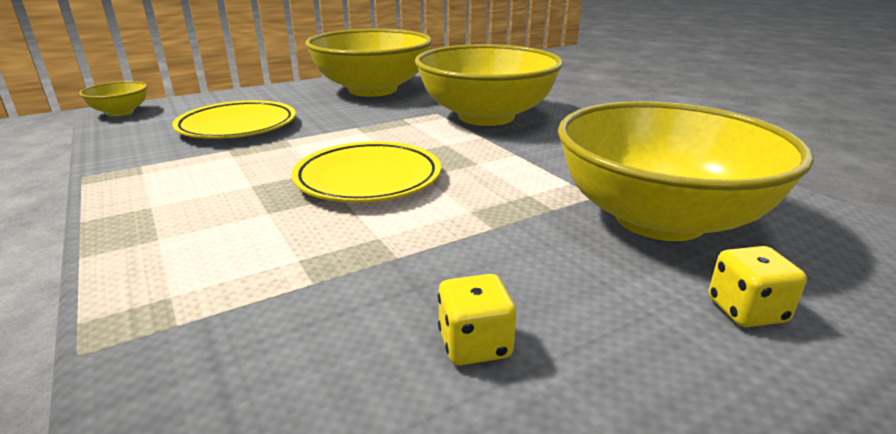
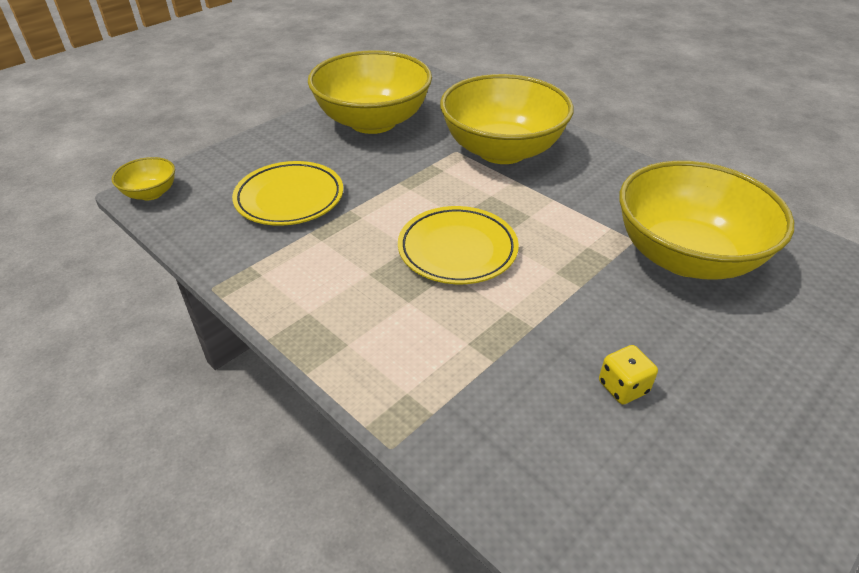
camera: 15 degrees left, 15 degrees up
yellow dice [709,246,807,327] -> none

